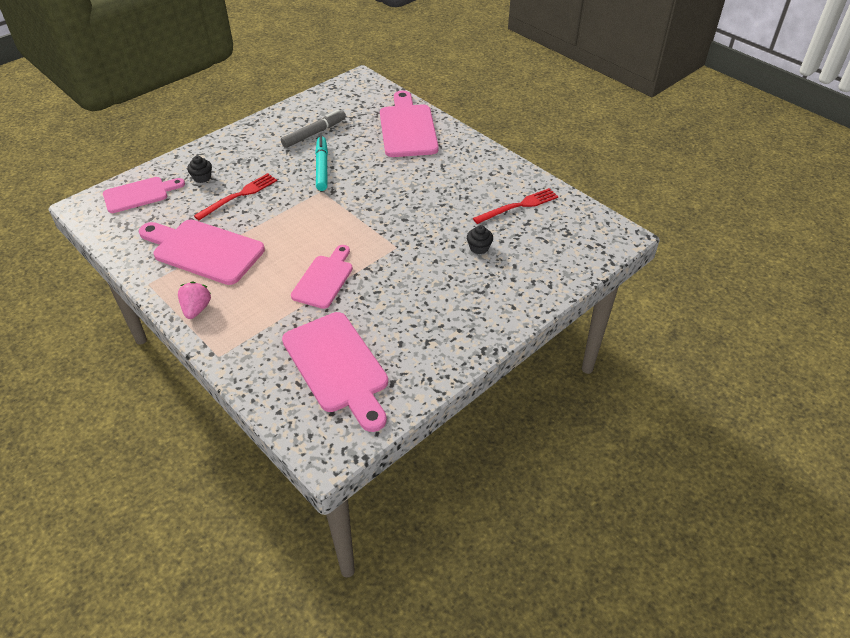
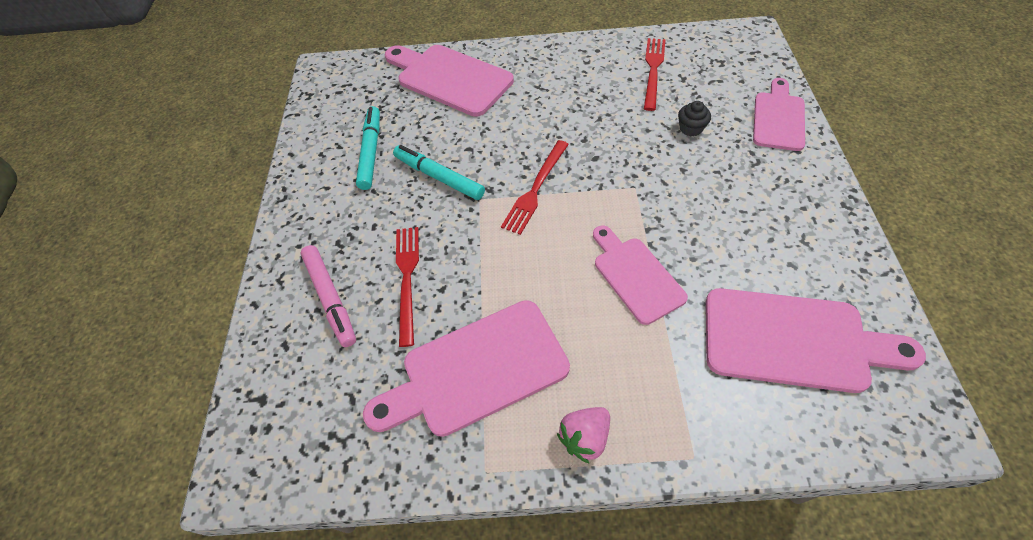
camera: 45 degrees left, 10 degrees up
pink cutting board [103,177,185,213] -> pink cutting board moved to [753,78,805,151]
pink strawberry [178,281,211,319] -> pink strawberry turned 90 degrees counterclockwise [557,407,610,464]
black cupcake [187,156,212,183] -> pink marker [301,245,356,347]
grey marker [281,109,346,148] -> turquoise marker [356,106,380,190]
none -> red fork [501,140,569,235]

